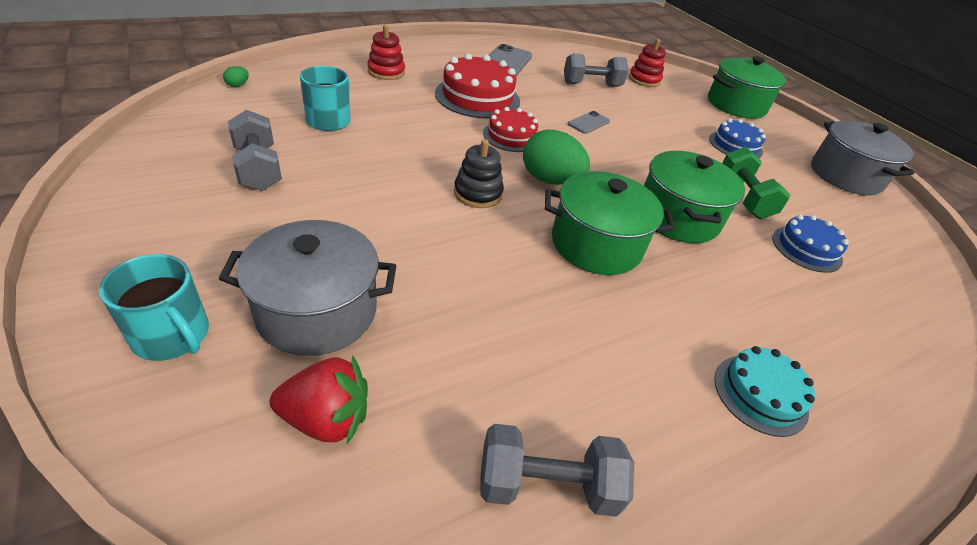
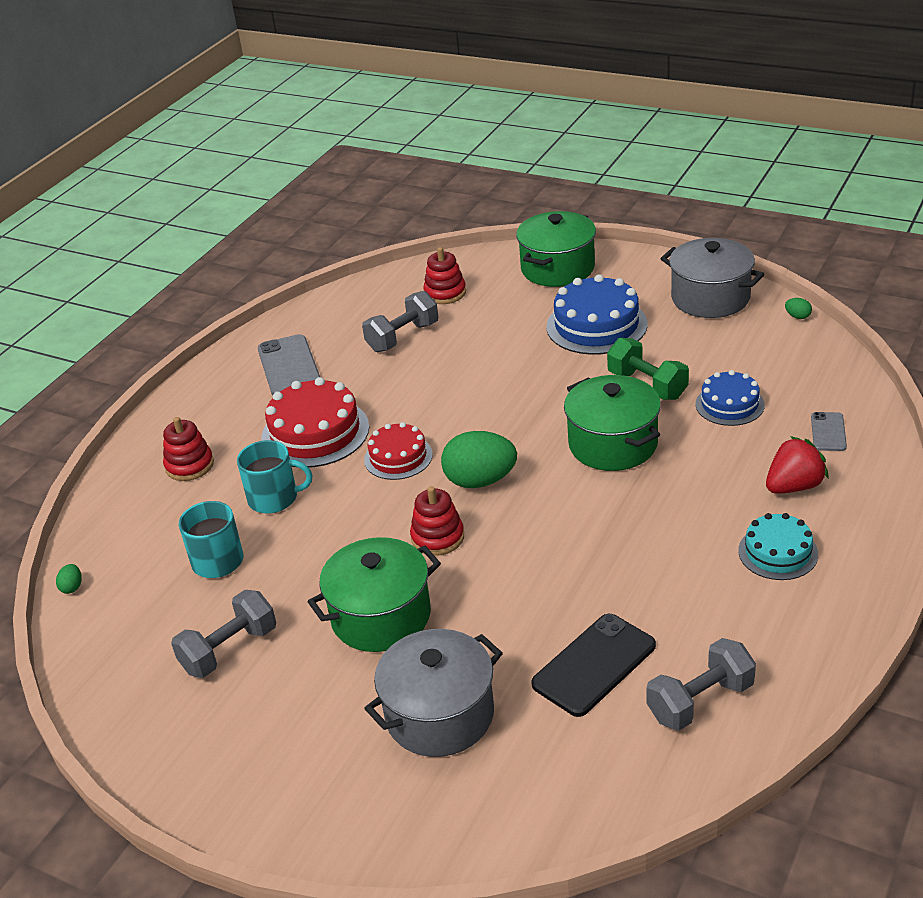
camera: 25 degrees left, 5 degrees down
turquoise mug [99,254,209,361] -> turquoise mug moved to [237,440,313,513]
grey dumbbell [228,110,282,191] -> grey dumbbell turned 75 degrees counterclockwise [171,590,276,678]
red strawberry [270,355,368,444] -> red strawberry moved to [766,436,829,494]
black stacking toy [454,139,504,208] -> red stacking toy [410,486,464,556]
green pot [545,171,675,275] -> green pot moved to [308,537,441,652]
grey phone [568,111,610,134] -> grey phone moved to [811,412,847,451]
blue cake [709,119,766,158] -> blue cake [546,274,647,355], size x1.63
none -> black phone [531,614,656,717]
none -> green egg [785,298,812,319]

